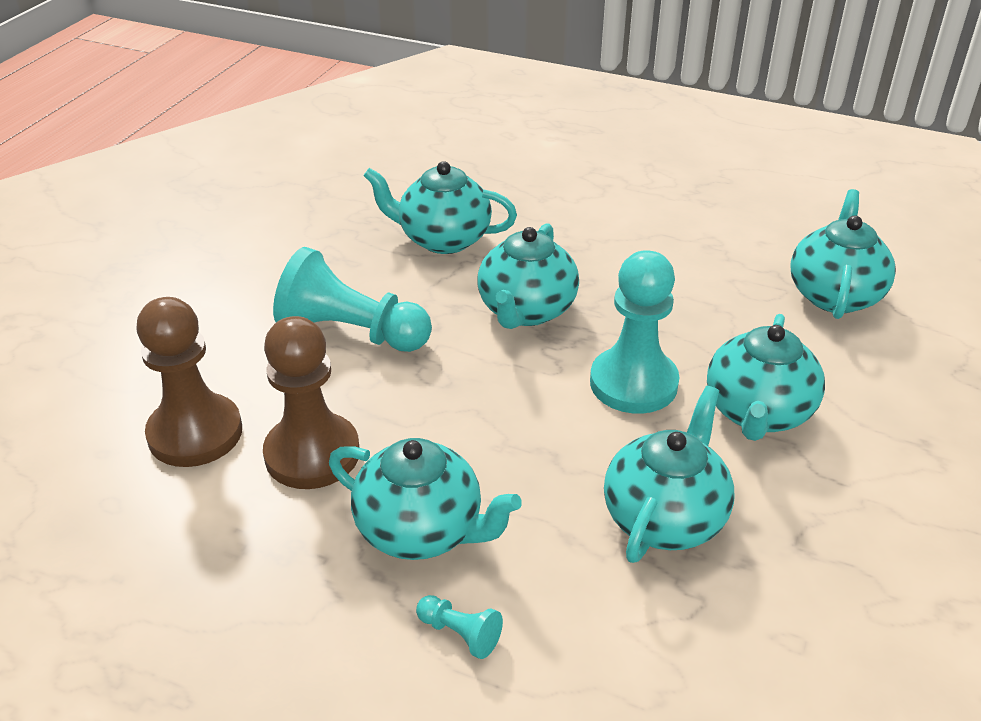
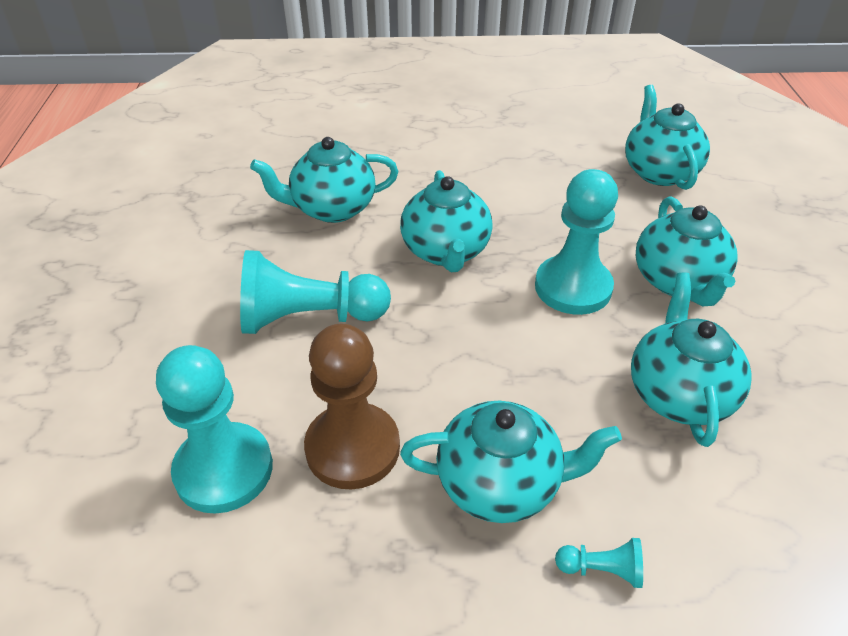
camera: 25 degrees left, 5 degrees up
brown pawn [136,297,242,467] -> turquoise pawn [156,345,273,514]

